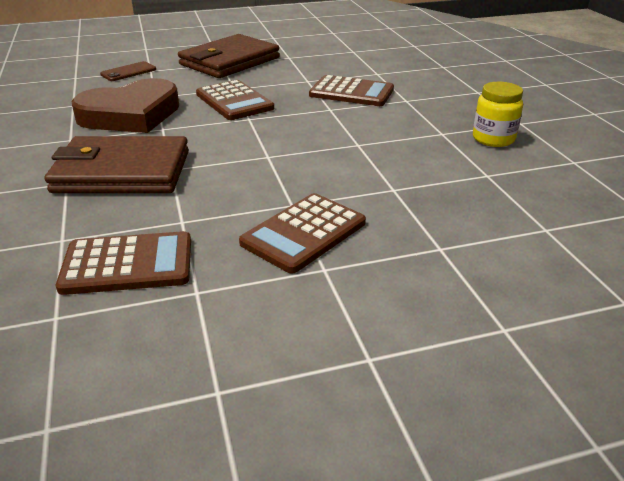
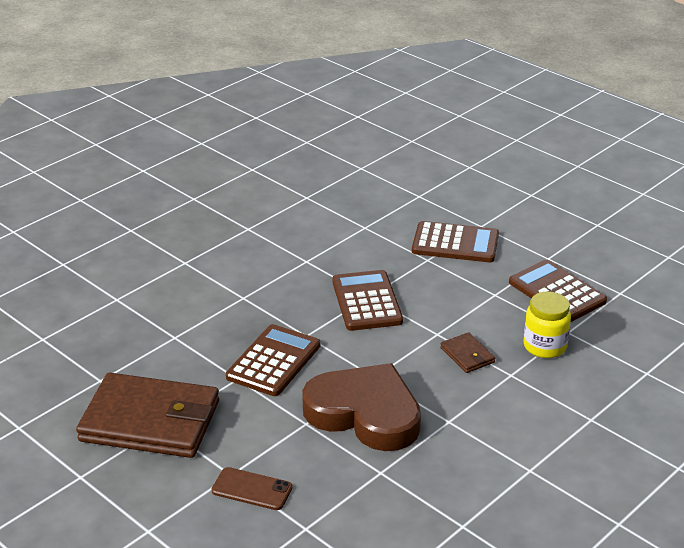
camera: 120 degrees left, 0 degrees up
brown wallet [45,136,189,193] -> brown wallet [441,332,495,373], size x0.42
brown calculator [309,75,394,106] -> brown calculator moved to [332,270,403,331]
yellow jar [473,82,523,147] -> yellow jar moved to [523,292,571,358]

